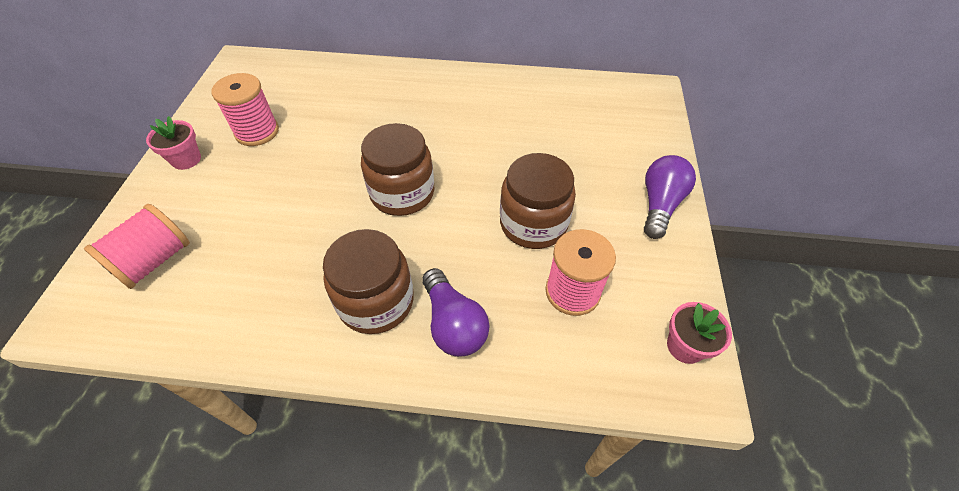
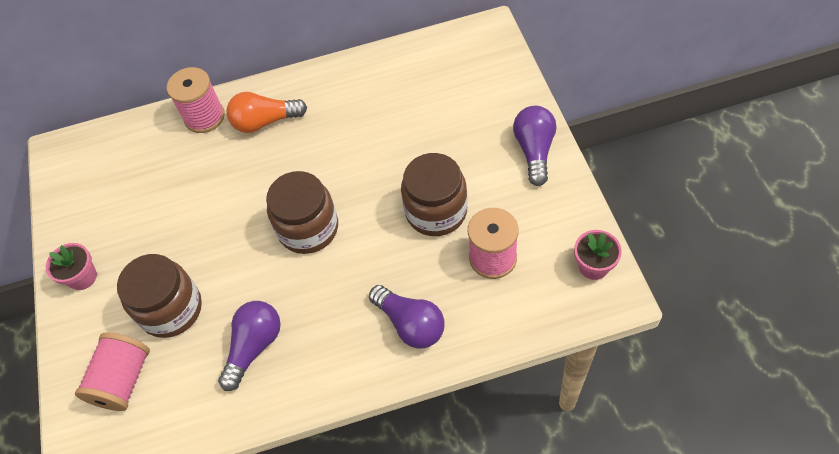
camera: 15 degrees left, 5 degrees up
pink spool [212,73,279,146] -> pink spool moved to [167,67,225,133]
brown jar [323,229,414,334] -> brown jar moved to [117,254,202,338]
none -> purple light bulb [218,301,281,391]
none -> orange light bulb [227,92,307,133]

